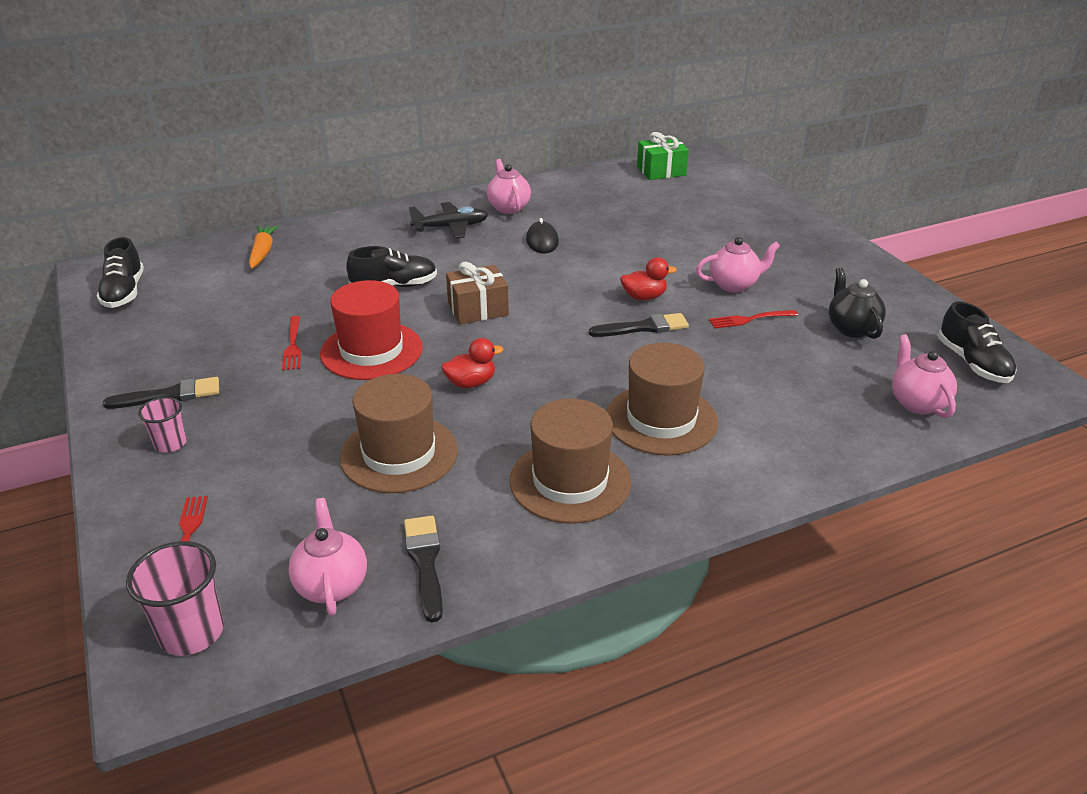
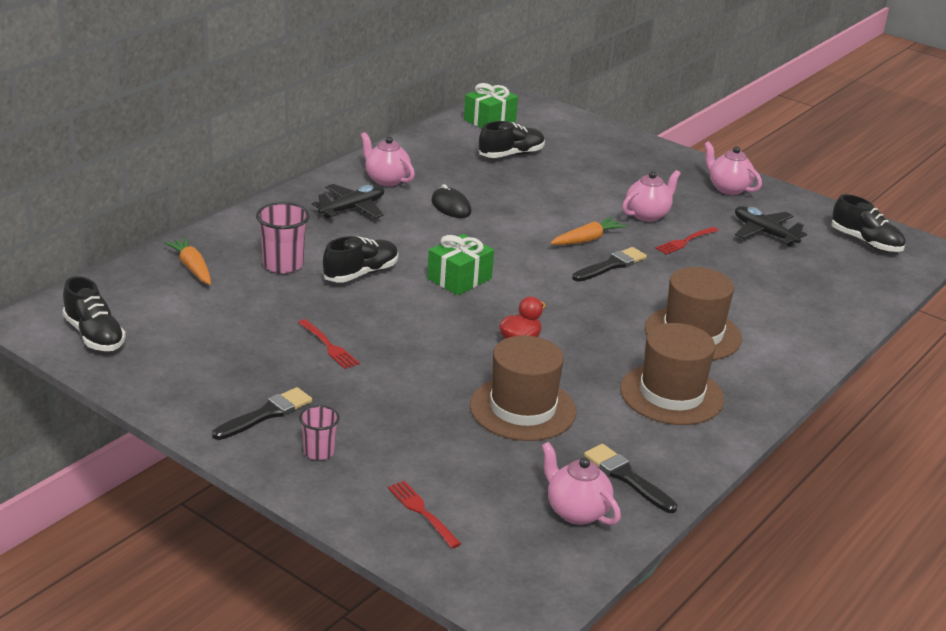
camera: 30 degrees left, 5 degrees down
pink cup [126,541,224,656] -> pink cup moved to [256,202,310,273]
red hat [320,280,423,380] -> none
brown gift [446,262,509,324] -> green gift [427,234,494,295]
red duck [620,257,677,300] -> orange carrot [550,217,627,245]
black teapot [829,267,886,339] -> black plane [735,206,807,246]
pink teapot [892,334,957,418] -> pink teapot moved to [704,141,762,195]
none -> black shoe [479,121,545,158]

